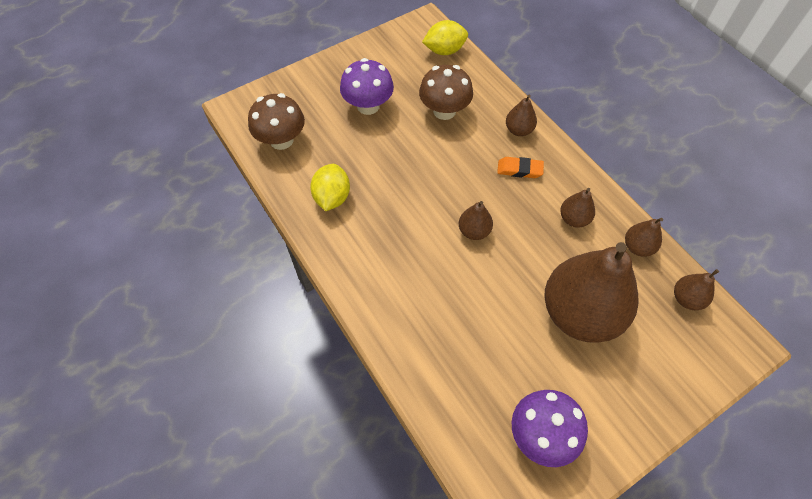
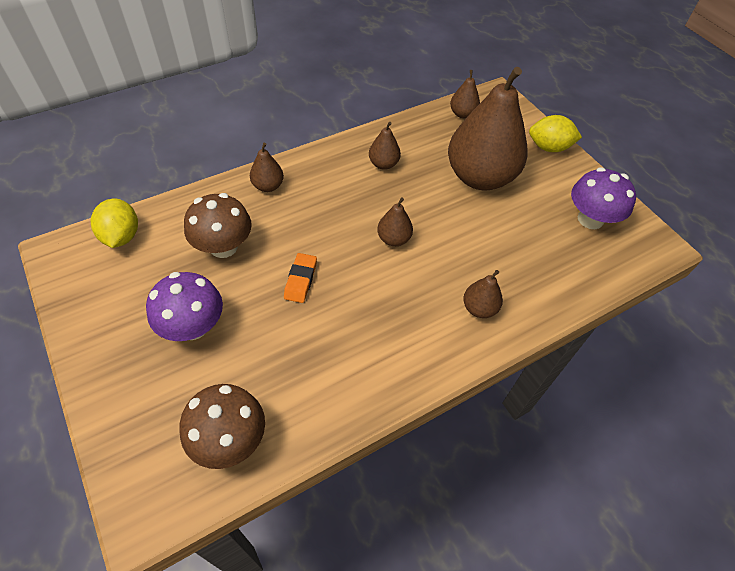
camera: 90 degrees left, 5 degrees down
yellow lemon [310,164,350,211] -> yellow lemon moved to [529,115,582,152]
orange eraser [497,157,544,178] -> orange eraser moved to [284,253,317,303]
brown pear [625,218,663,257] -> brown pear moved to [463,270,503,318]

